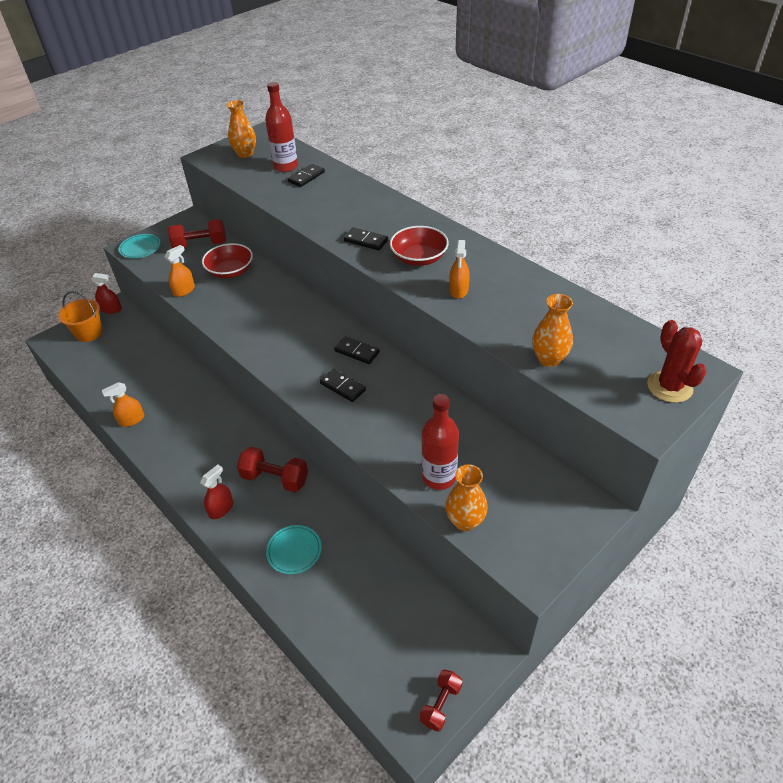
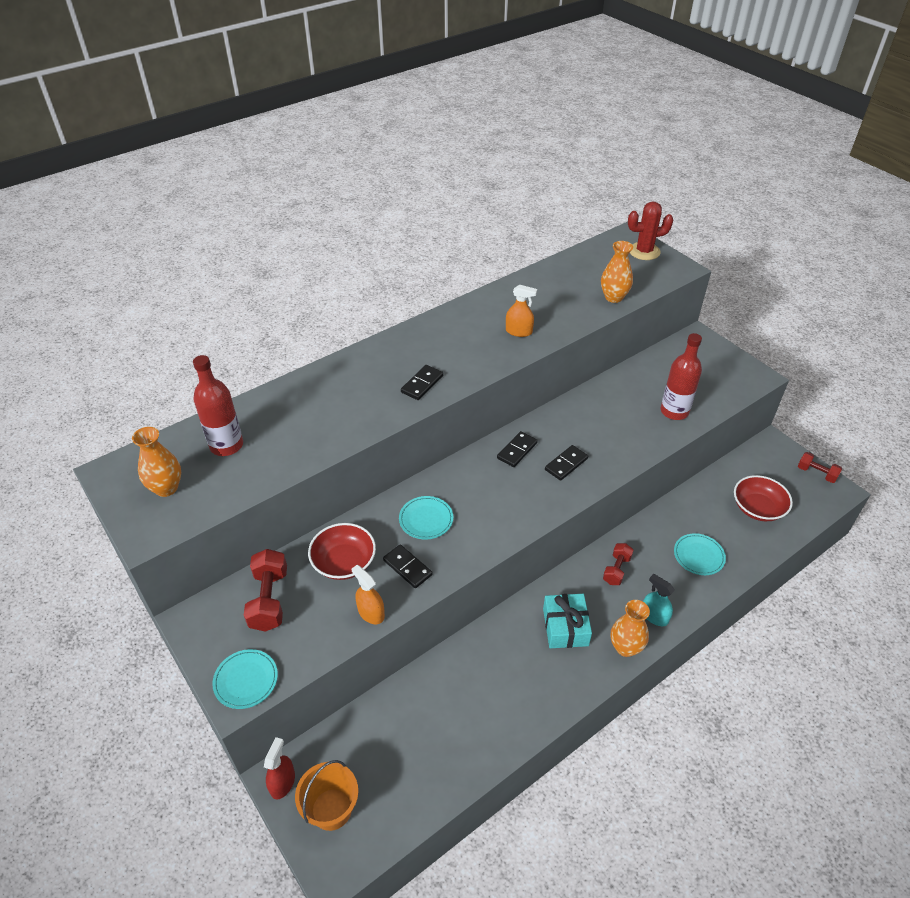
camera: 85 degrees left, 0 degrees up
orange spray bottle [102,382,144,427] -> none
red spray bottle [200,464,233,519] -> turquoise spray bottle [643,574,675,626]
red dumbbell [237,447,308,492] -> red dumbbell [603,543,634,585], size x0.64
black domino [288,164,325,187] -> black domino moved to [383,544,433,588]
red bowl [390,226,449,266] -> red bowl moved to [734,475,793,521]
orange vase [446,464,488,531] -> orange vase moved to [611,600,650,657]
none -> turquoise plate [399,496,453,539]
none -> turquoise gift [543,594,592,648]

